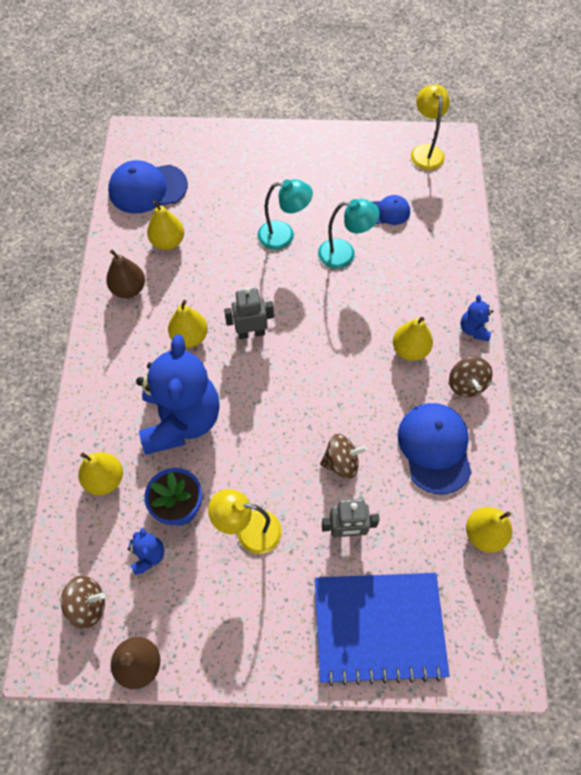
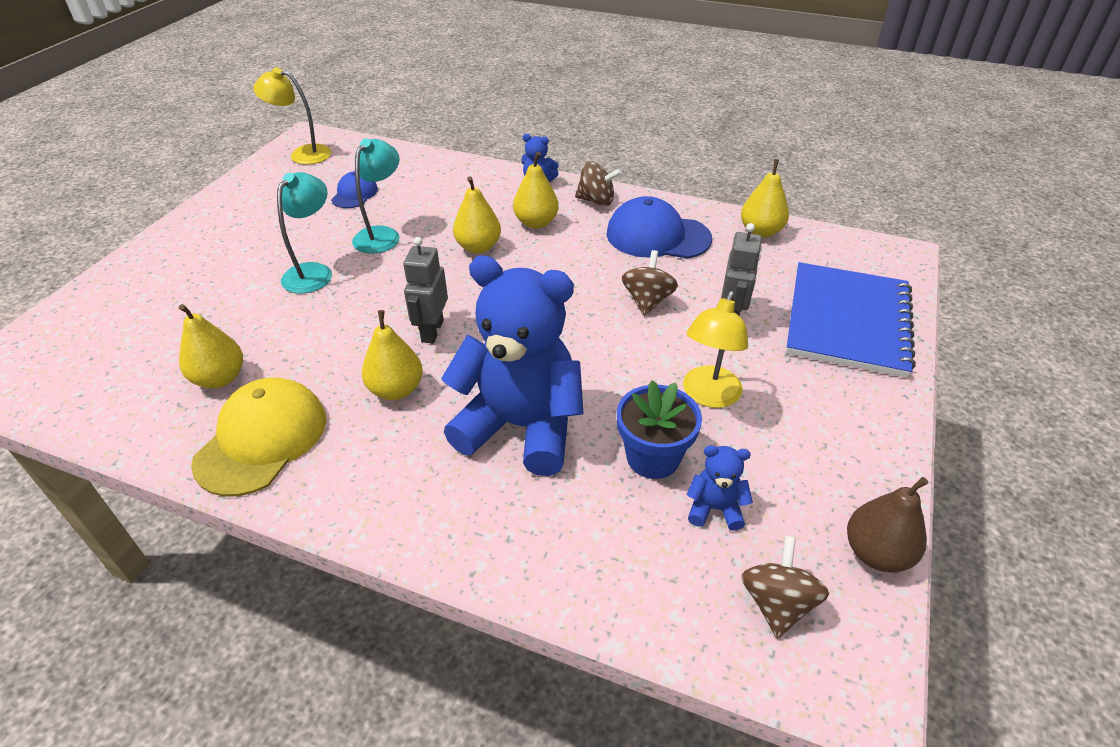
camera: 70 degrees left, 20 degrees down
yellow pear [78,452,123,495] -> yellow pear moved to [453,176,501,253]
brown pear [106,250,145,298] -> yellow cap [191,377,326,497]
blue cap [108,160,188,214] -> none

